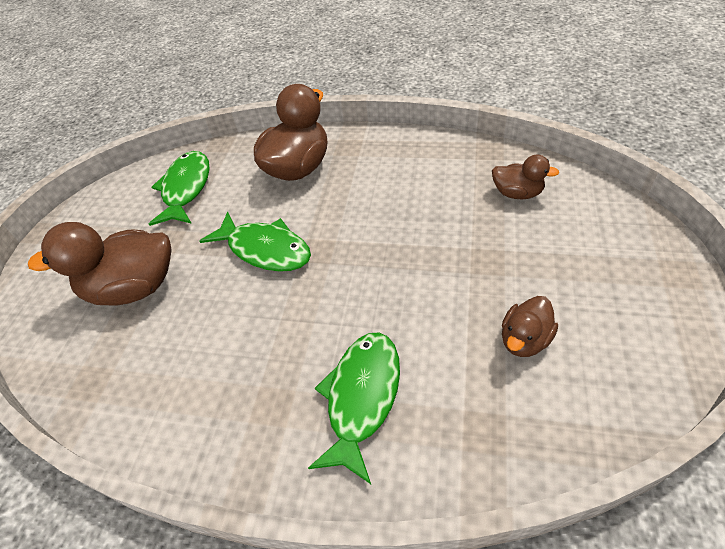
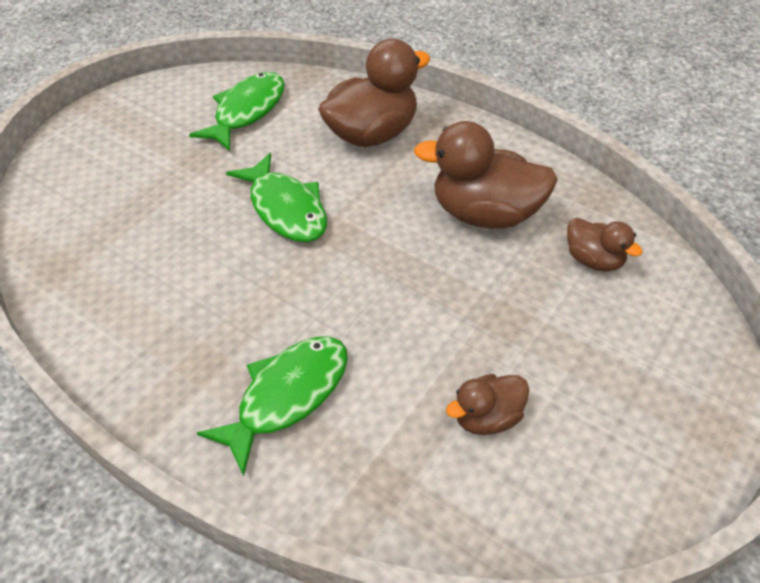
camera: 20 degrees right, 0 degrees up
brown duck [28,222,172,306] -> brown duck moved to [414,121,558,229]

